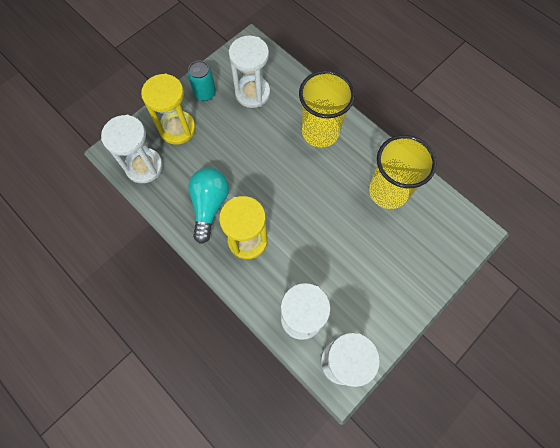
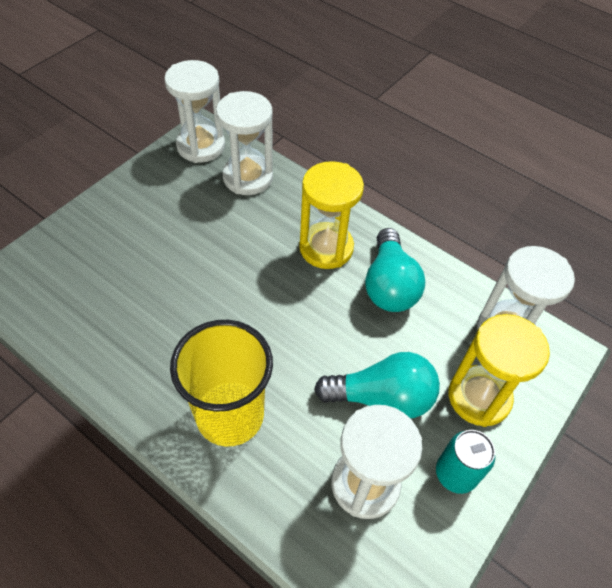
camera: 170 degrees right, 15 degrees down
yellow cup [369,135,437,209] -> none
none -> turquoise light bulb [314,352,440,418]

